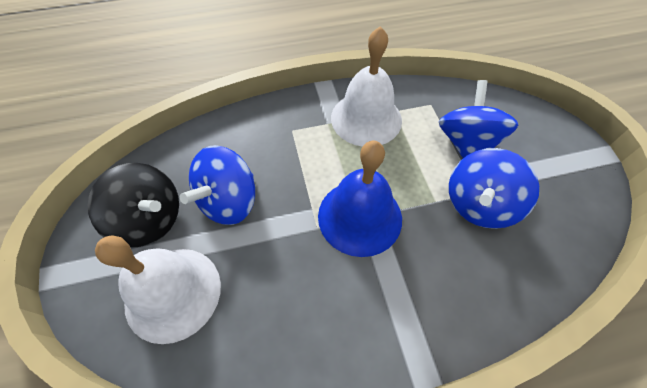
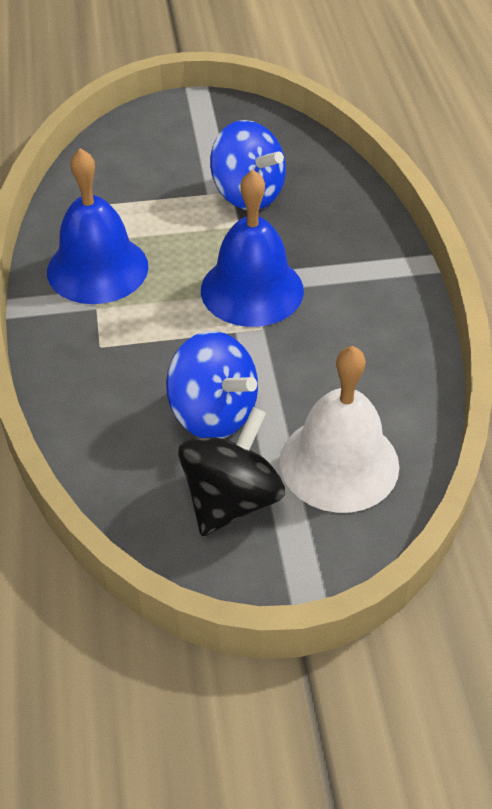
camera: 85 degrees left, 10 degrees down
white bell [331,26,402,147] -> blue bell [47,148,149,304]
blue spinning top [439,80,518,158] -> none

